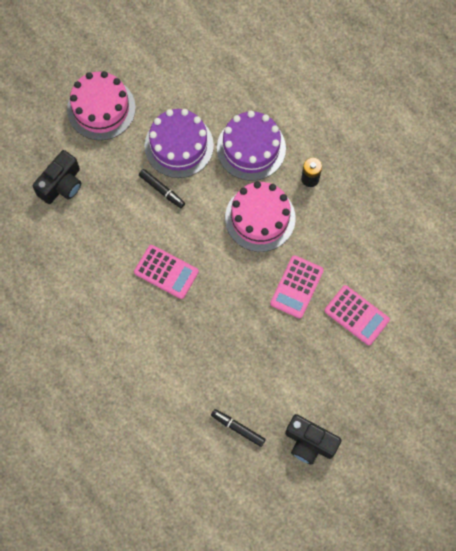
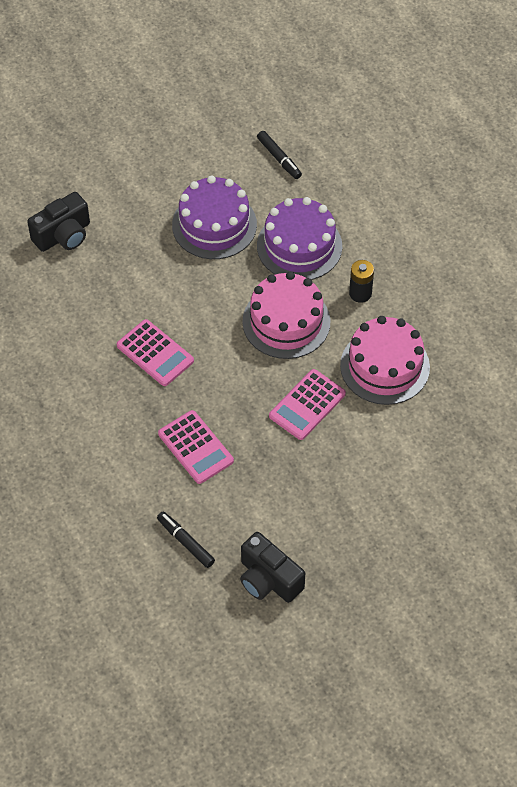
camera: 15 degrees right, 15 degrees down
pink cake [67,71,136,140] -> pink cake moved to [340,316,430,405]
black marker [139,169,185,208] -> black marker moved to [257,131,302,179]
pink calculator [325,285,390,345] -> pink calculator moved to [158,410,234,484]

